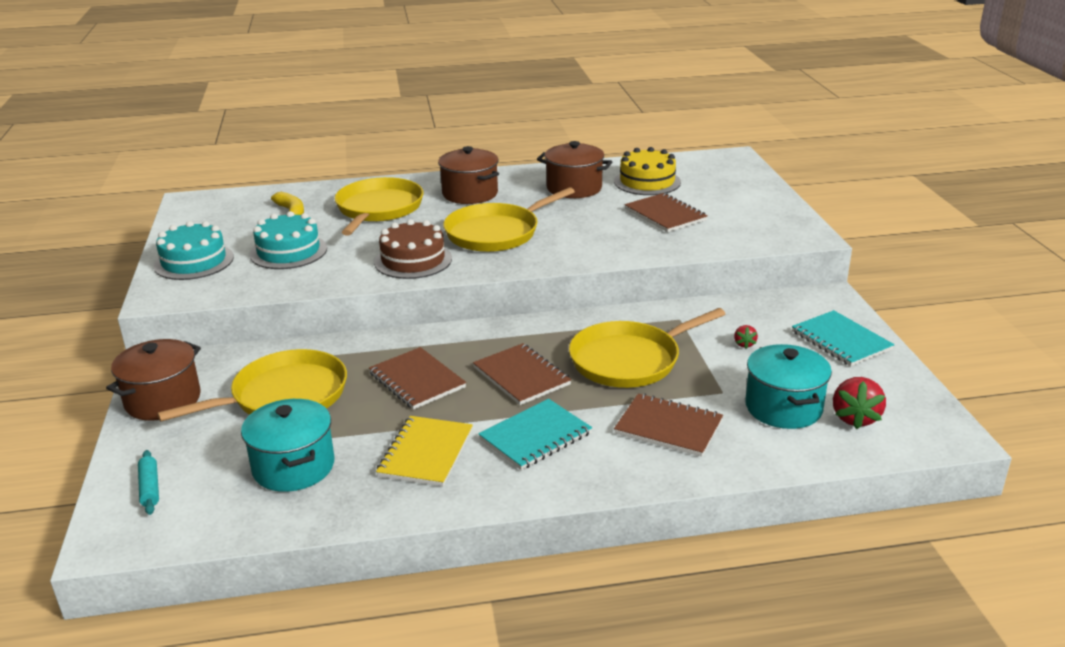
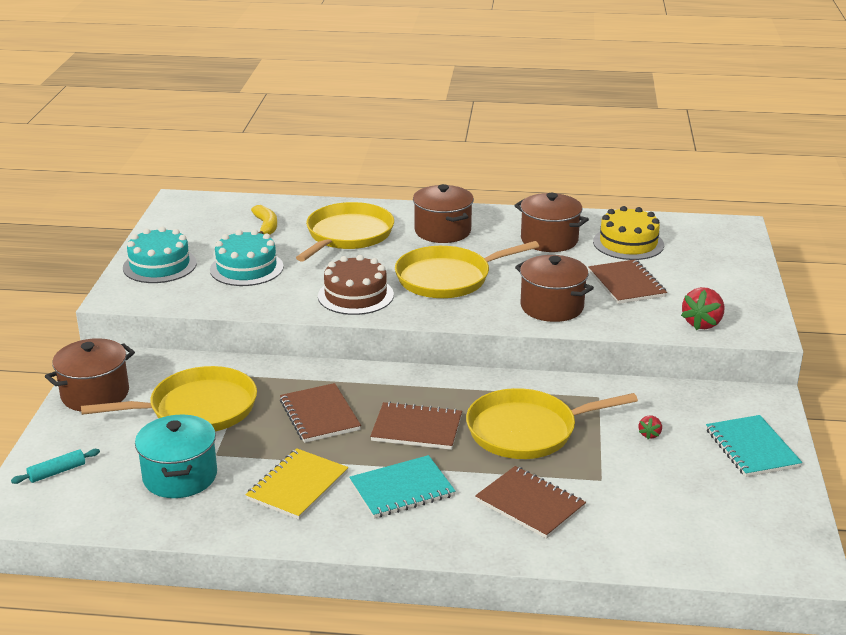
camera: 15 degrees right, 0 degrees up
turquoise rolling pin [138,450,159,515] -> turquoise rolling pin turned 60 degrees clockwise [11,449,100,484]
brown notebook [473,343,571,405] -> brown notebook turned 60 degrees counterclockwise [370,401,462,450]
turquoise pot [745,344,832,429] -> none
red strawberry [833,377,886,429] -> red strawberry moved to [681,287,725,330]
none -> brown pot [515,255,594,322]

